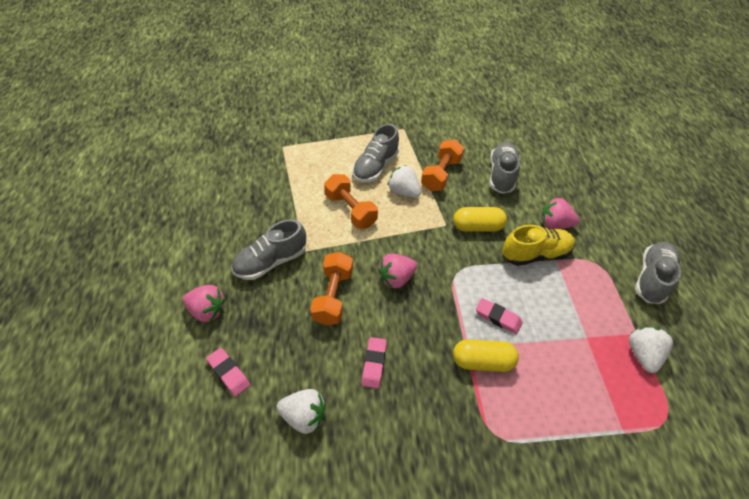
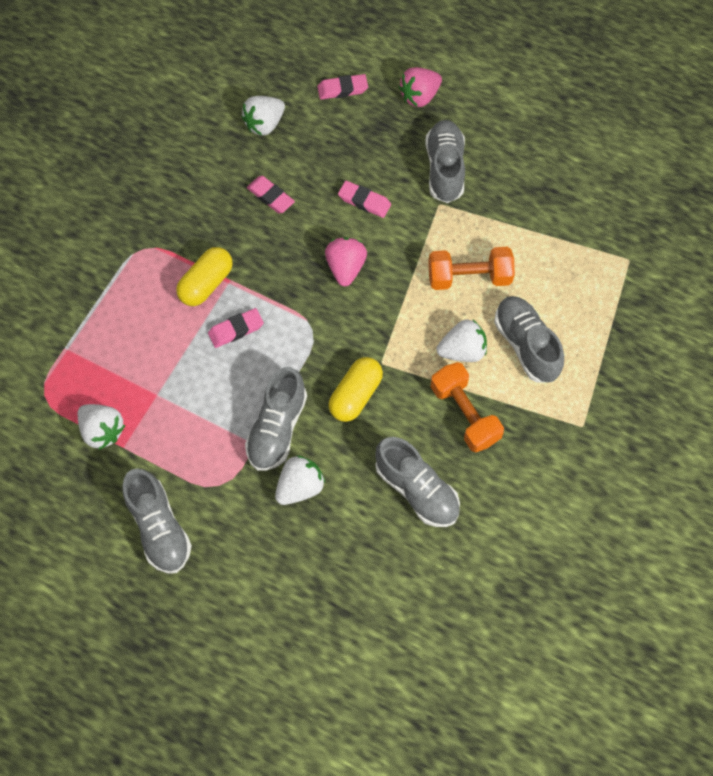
camera: 125 degrees right, 15 degrees up
orange dumbbell [310,252,353,325] -> pink eraser [338,181,391,218]
yellow shoe [502,225,575,266] -> grey shoe [245,367,307,471]
pink strawberry [541,198,580,229] -> white strawberry [275,455,325,505]

